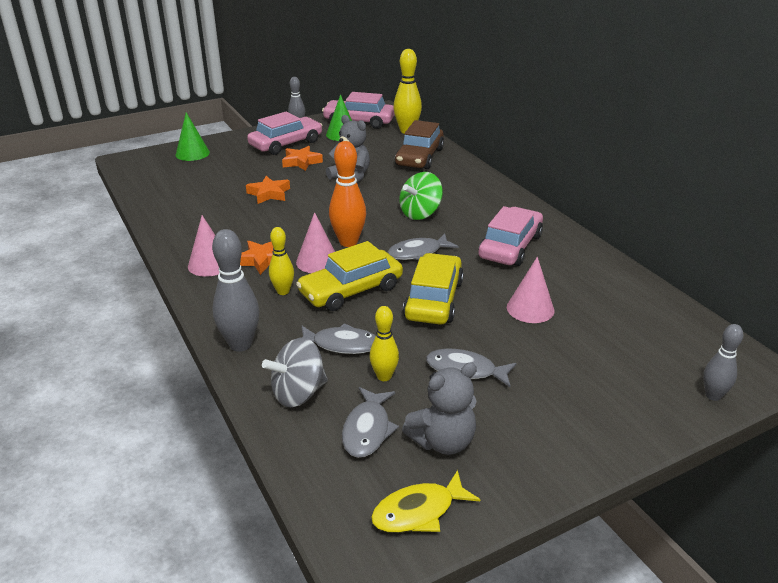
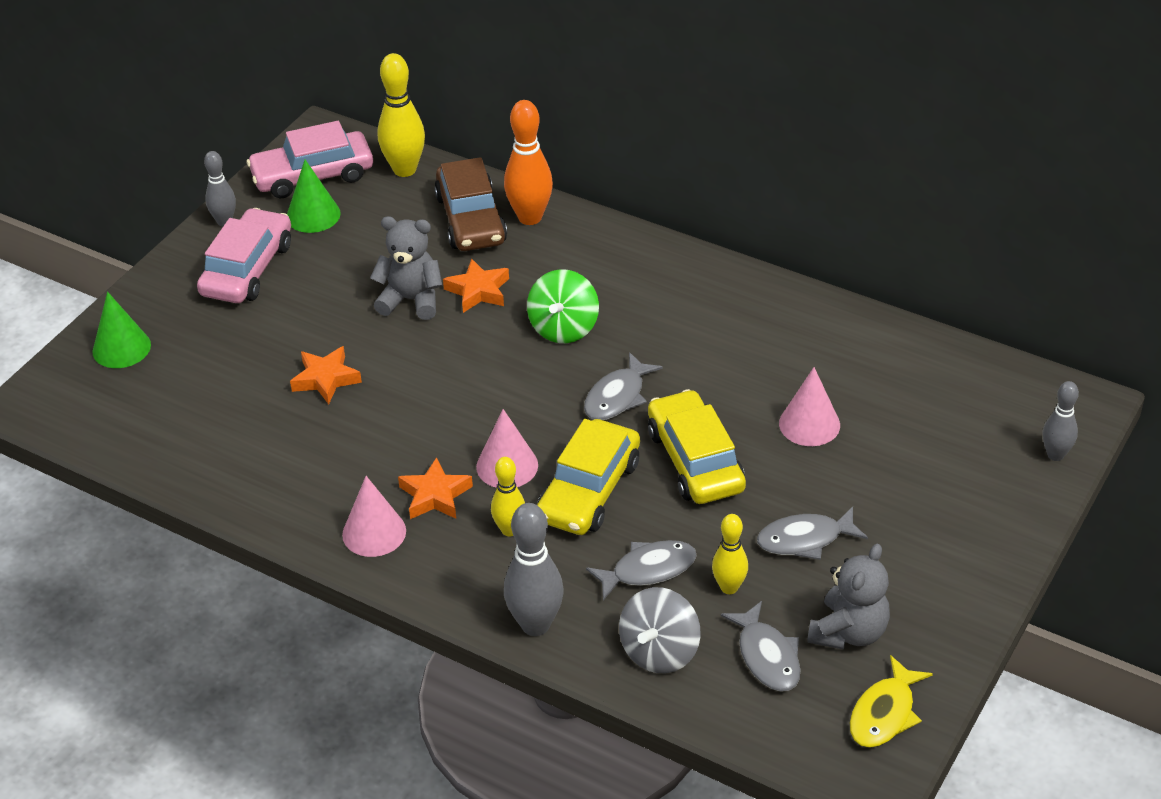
camera: 30 degrees left, 10 degrees up
orange star [282,146,323,171] -> orange star moved to [443,258,509,313]
orange bowling pin [329,141,366,247] -> orange bowling pin moved to [504,100,553,225]
pink car [478,206,543,266] -> none

